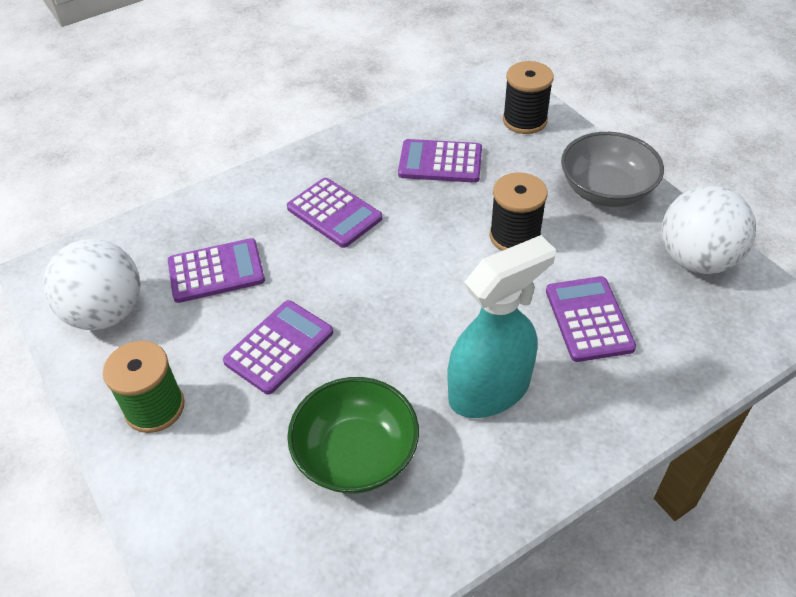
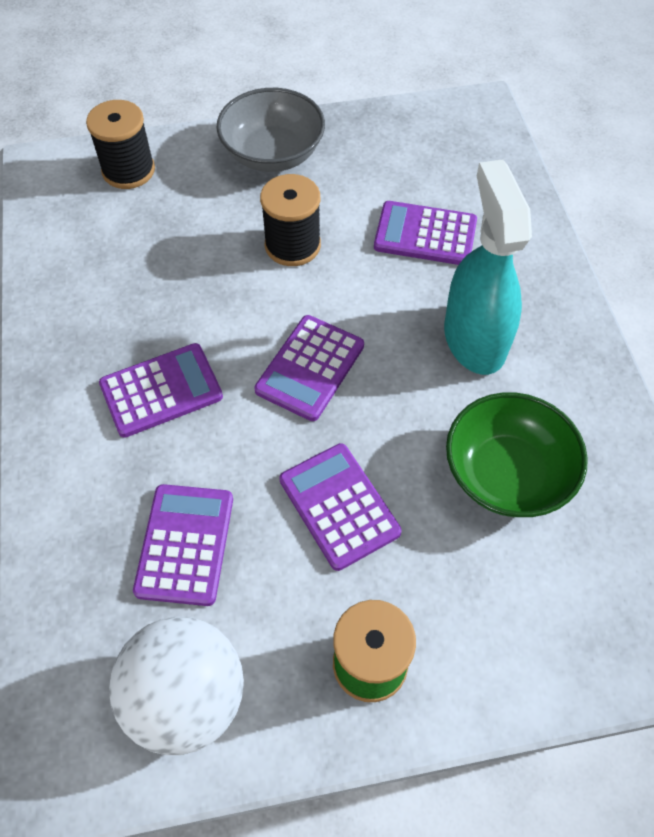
camera: 70 degrees left, 10 degrees up
purple calculator [398,139,482,183] -> purple calculator moved to [254,315,364,421]
white ball [661,185,756,274] -> none

